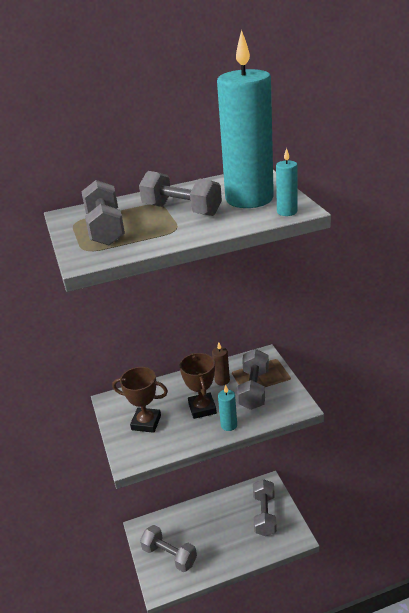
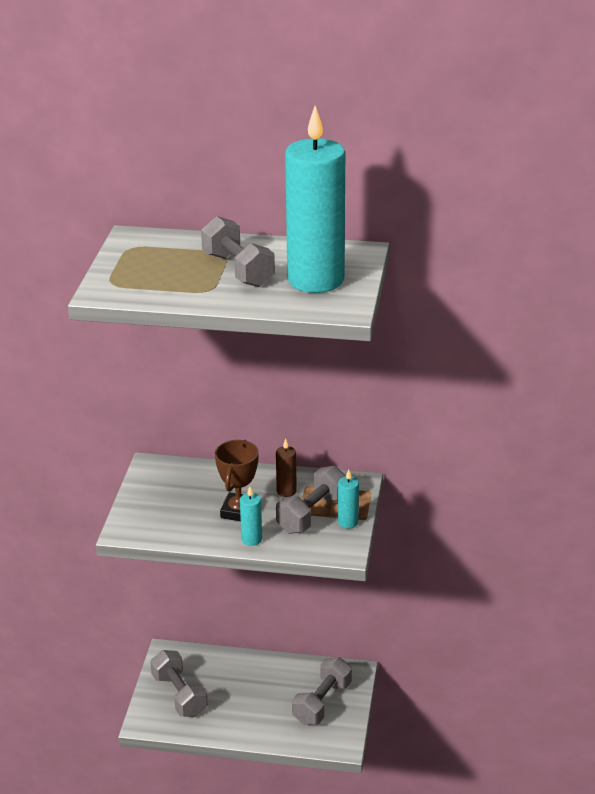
camera: 25 degrees right, 0 degrees up
grey dumbbell [82,180,125,245] -> none
brown trophy [112,367,168,433] -> none
turquoise candle [276,148,297,216] -> turquoise candle moved to [338,469,359,529]

